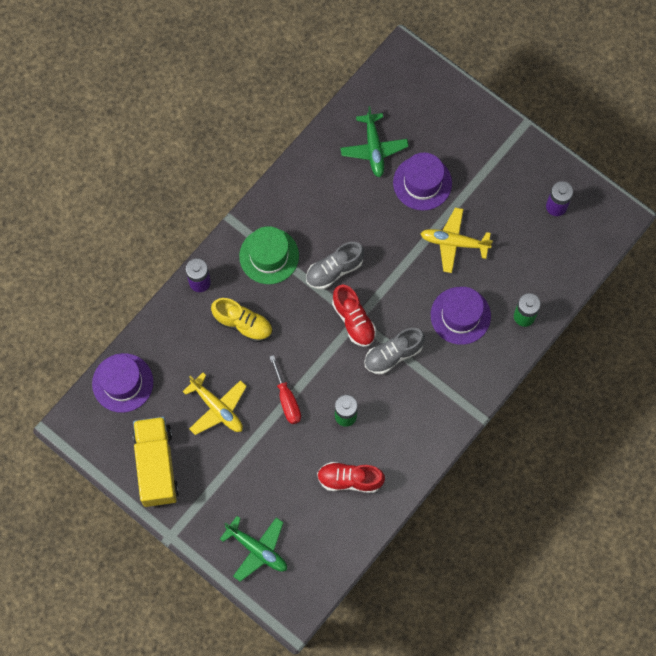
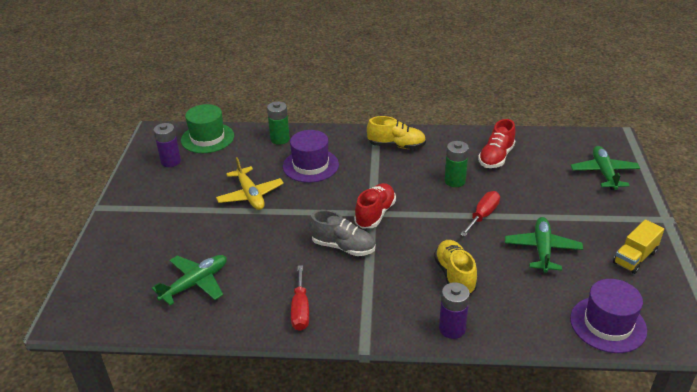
camera: 125 degrees left, 35 degrees down
yellow truck [133,417,179,507] -> yellow truck [613,220,664,274], size x0.60
yellow plane [183,373,247,435] -> green plane [505,217,583,273]
green hat [239,226,299,284] -> green hat moved to [181,104,234,153]
red shoe [317,462,385,493] -> red shoe turned 60 degrees clockwise [478,119,515,168]
grey shoe [364,328,425,374] -> none
purple hat [393,153,452,211] -> none
none -> red screwdriver [291,265,309,331]
none -> yellow shoe [367,116,426,149]

